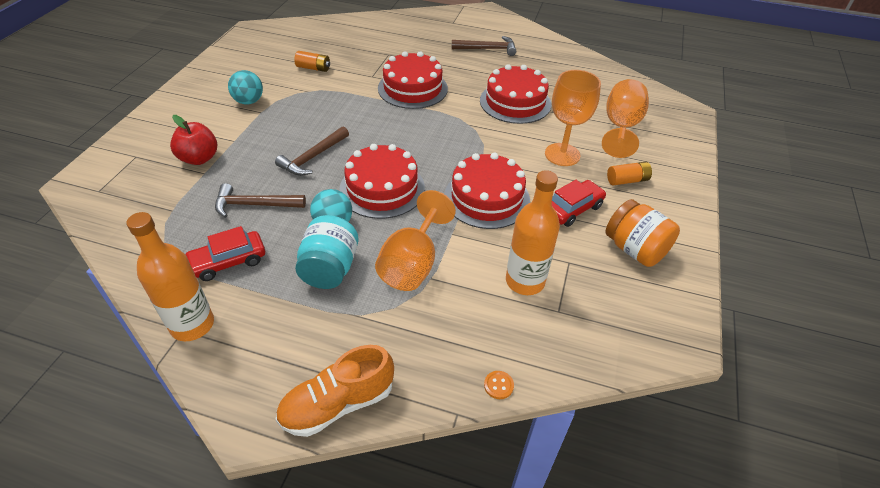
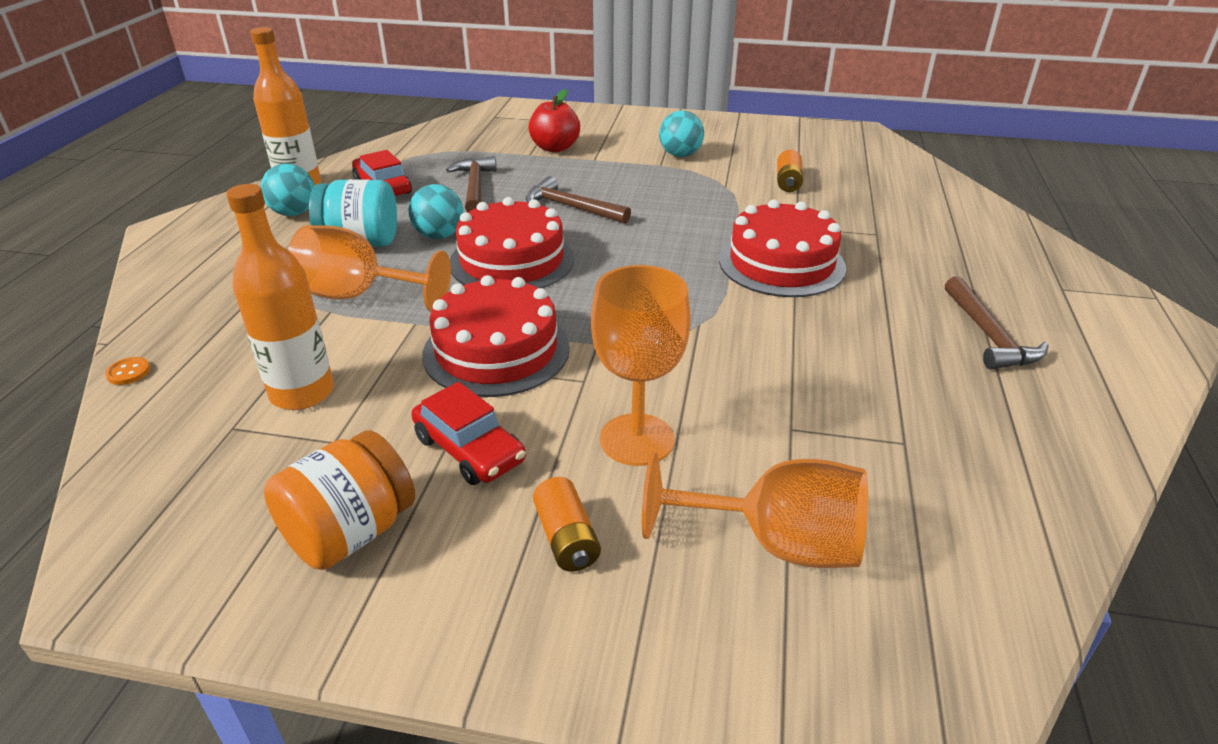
camera: 85 degrees right, 10 degrees down
orange shoe [275,345,394,437] -> none
red cake [480,64,551,124] -> none
none -> turquoise ball [261,164,315,216]

